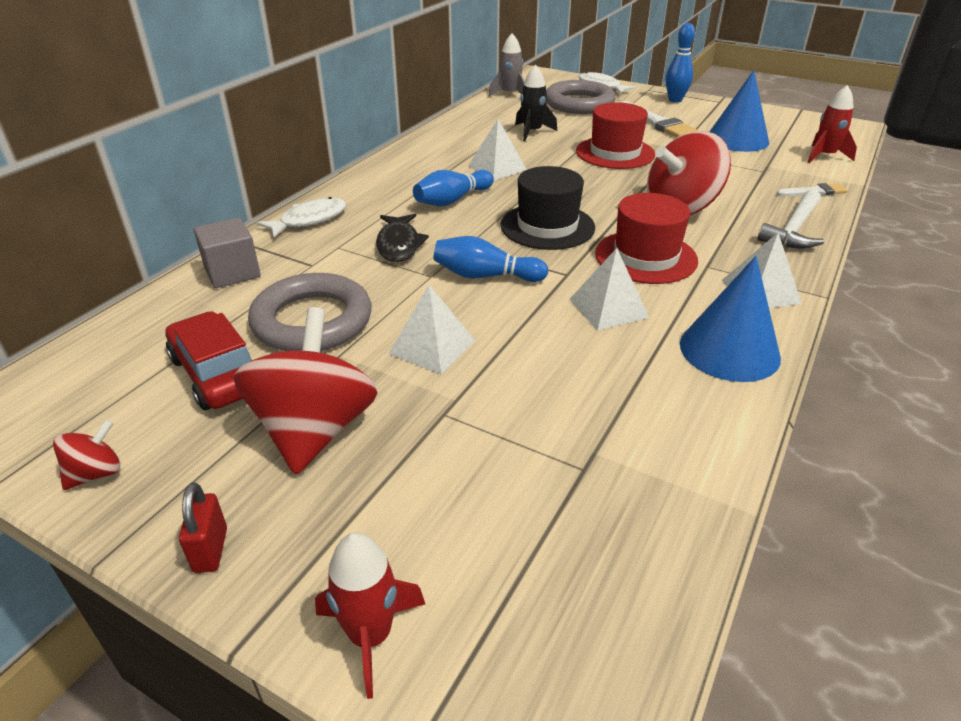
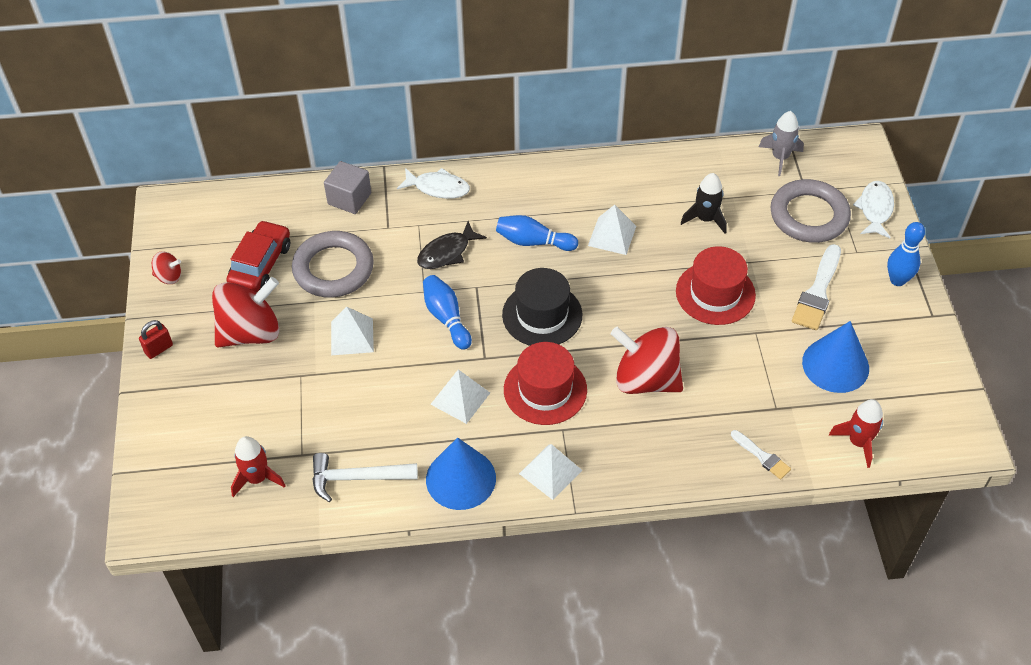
camera: 55 degrees right, 15 degrees up
red rocket [315,533,425,699] -> red rocket moved to [231,436,286,497]
white hammer [758,189,824,249] -> white hammer moved to [312,453,418,502]

